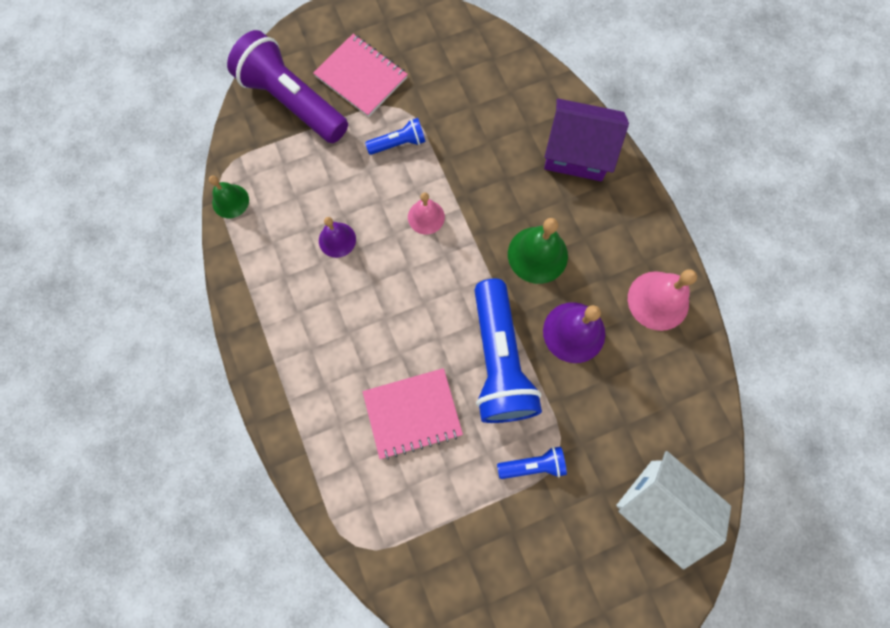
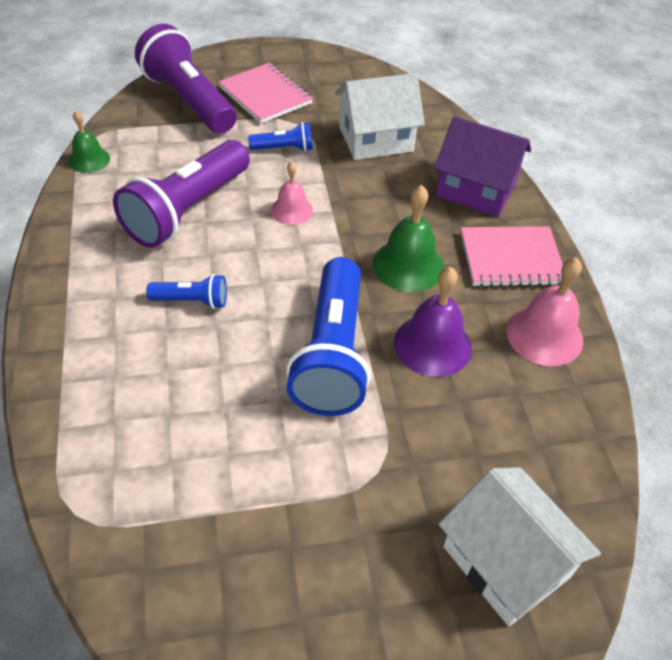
camera: 10 degrees right, 25 degrees down
purple bell [319,217,356,258] -> purple flashlight [113,140,250,248]
pink notebook [362,368,463,460] -> pink notebook moved to [461,226,563,287]
blue flashlight [497,447,567,479] -> blue flashlight moved to [146,274,227,309]
none -> white house [335,73,425,160]

